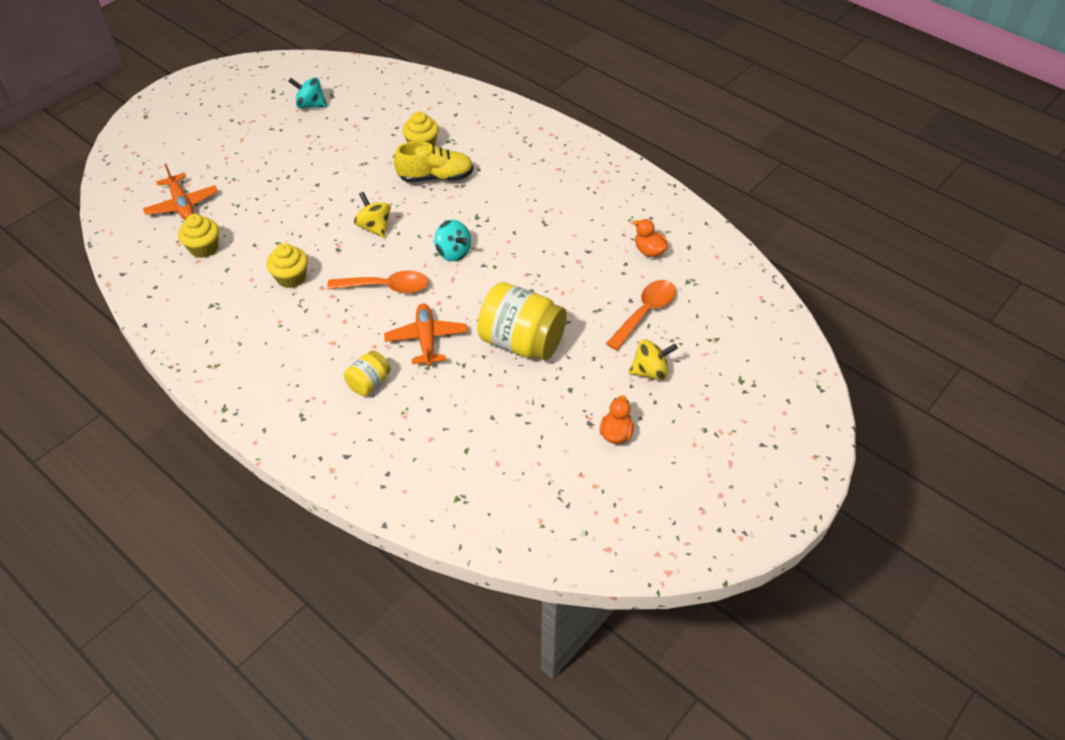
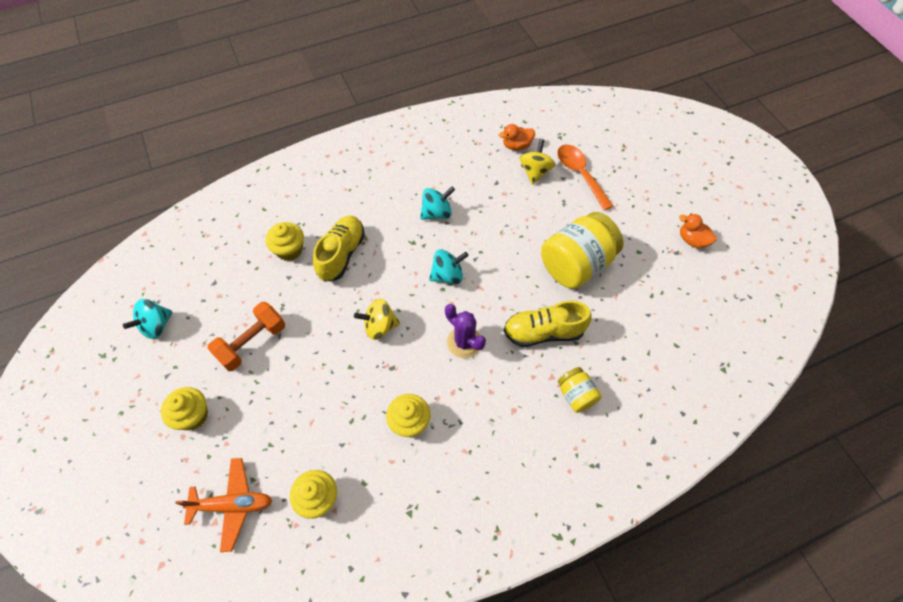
camera: 65 degrees left, 10 degrees up
orange spoon [327,270,429,293] -> purple cactus [445,304,486,358]
orange plane [384,303,468,366] -> yellow shoe [504,301,591,347]
yellow spinning top [629,339,678,380] -> yellow spinning top moved to [520,139,555,185]
none -> yellow cupcake [161,387,208,430]
none -> orange dumbbell [207,302,285,371]
none -> turquoise spinning top [420,187,455,220]

